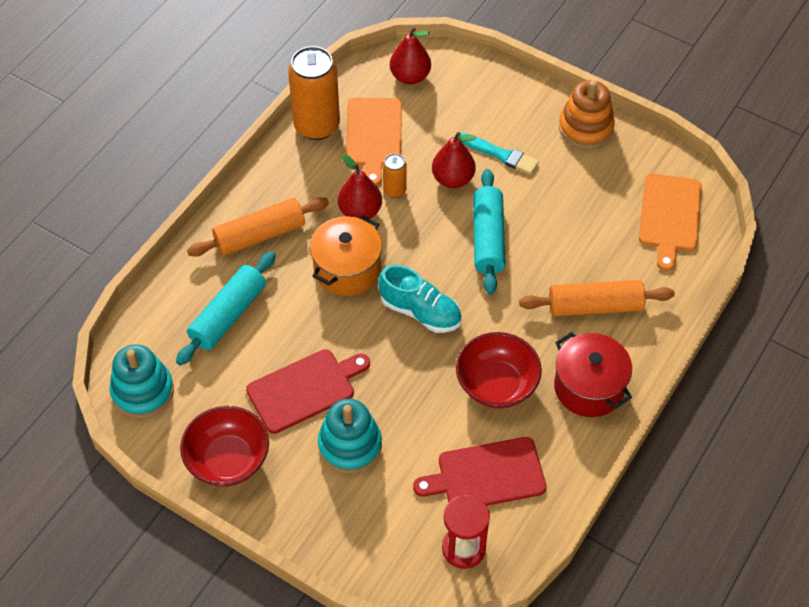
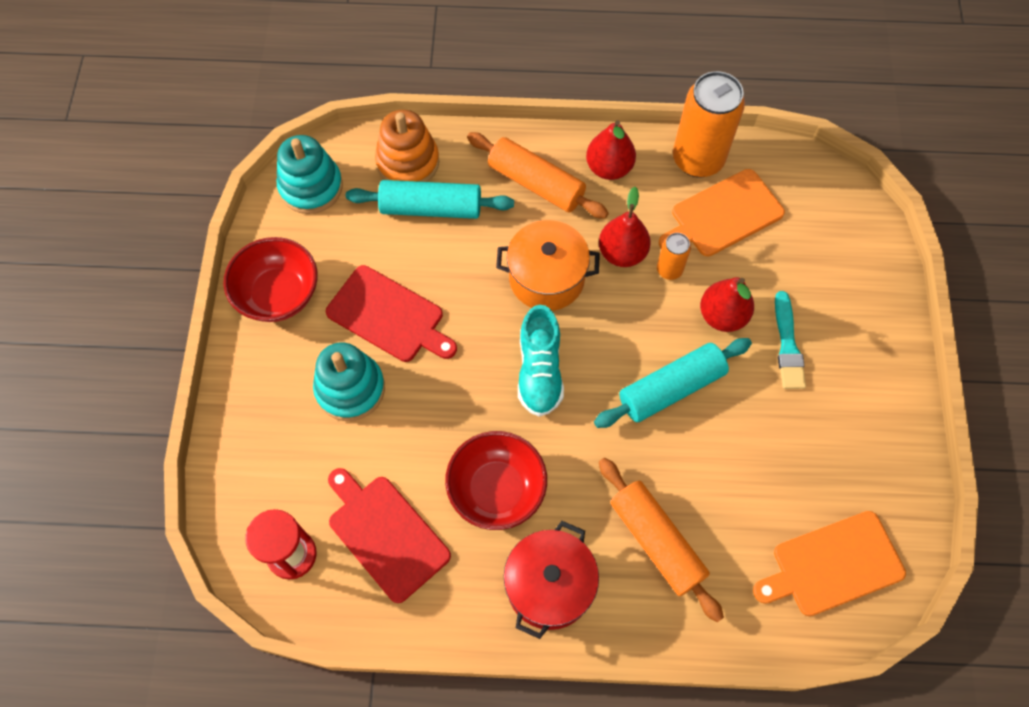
camera: 60 degrees right, 10 degrees up
red pear [390,28,431,85] -> red pear moved to [586,120,636,180]
orange stacking toy [559,80,615,149] -> orange stacking toy moved to [375,110,439,182]

